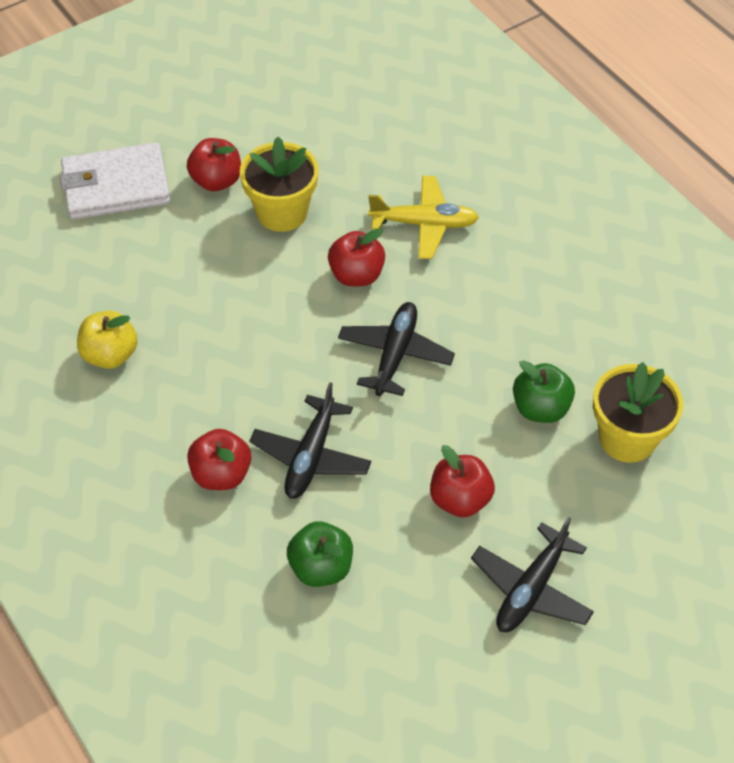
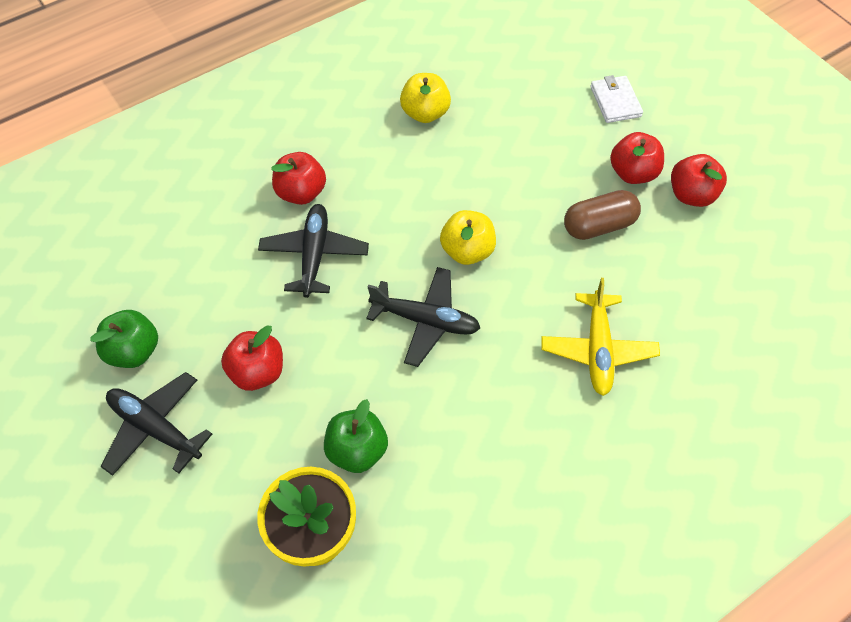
camera: 90 degrees right, 5 degrees up
white wallet [60,142,170,220] -> white wallet [590,75,643,123], size x0.56
yellow flower pot [240,137,319,232] -> brown capsule [564,190,641,240]
black plane [249,382,371,499] -> black plane turned 75 degrees clockwise [258,204,369,298]
green apple [287,521,353,587] -> green apple moved to [90,310,158,368]
red apple [328,228,385,286] -> red apple moved to [671,154,727,207]
none -> yellow apple [440,210,496,265]

